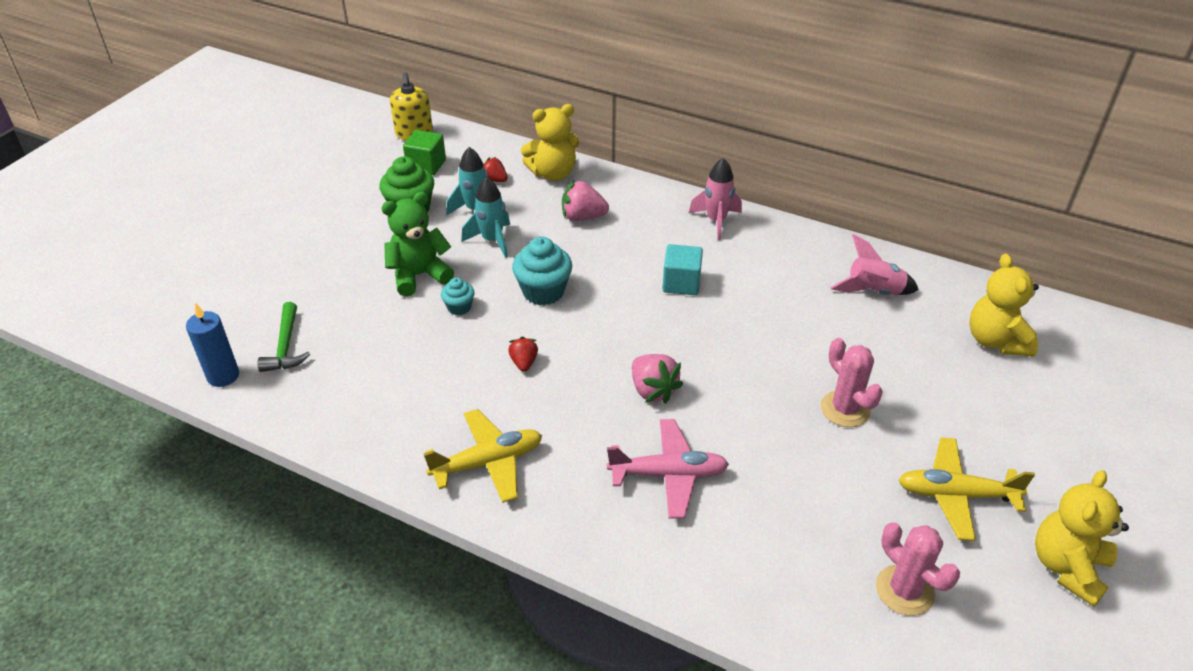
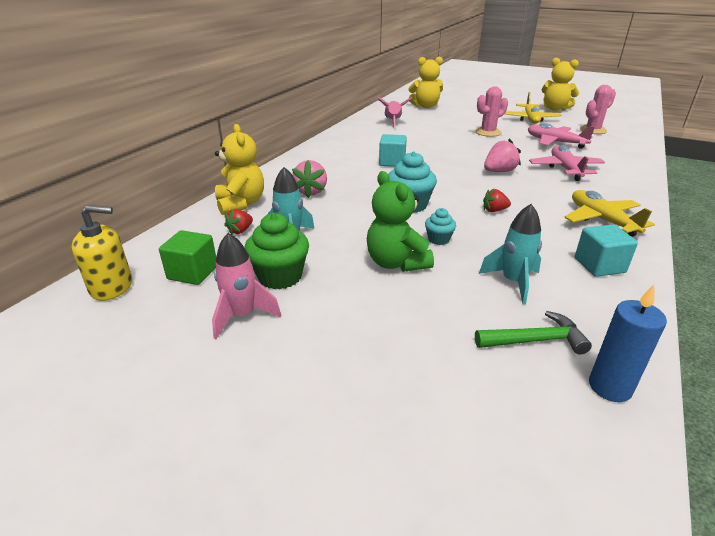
camera: 90 degrees left, 10 degrees down
turquoise rocket [461,177,510,258] -> turquoise rocket moved to [479,204,542,305]
pink rocket [689,158,742,240] -> pink rocket moved to [212,233,281,339]
none -> pink plane [528,123,595,149]
none -> turquoise cube [575,225,638,277]

